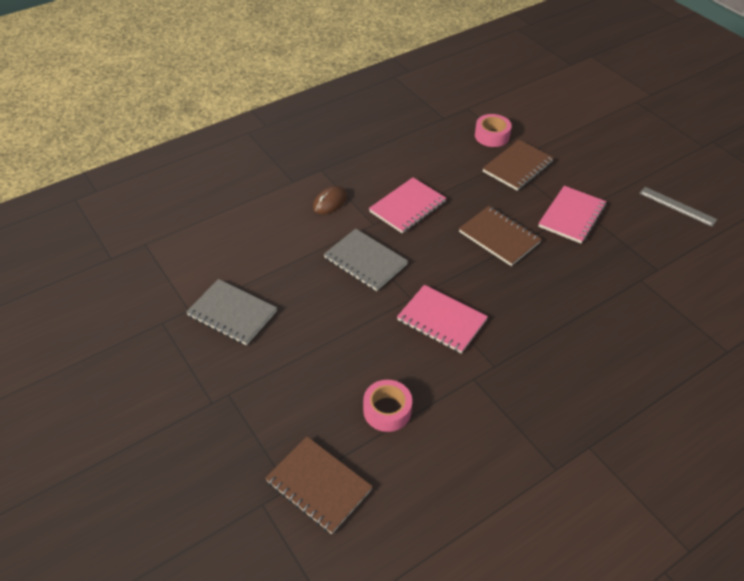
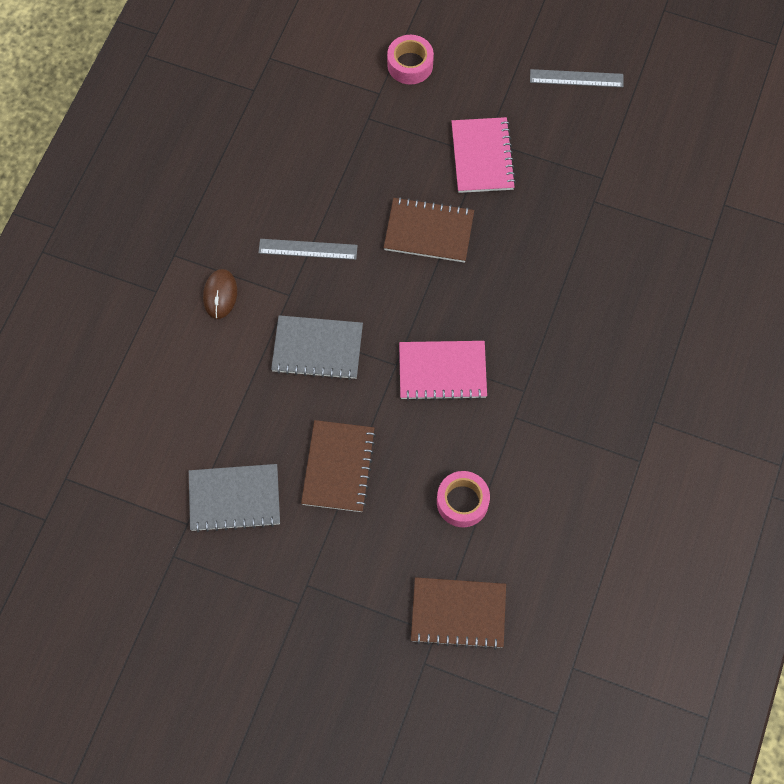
camera: 35 degrees left, 20 degrees up
pink notebook [369,178,446,233] -> grey ruler [258,239,358,260]
pink tape [475,114,512,147] -> pink tape moved to [387,35,434,85]
brown notebook [483,140,554,191] -> brown notebook moved to [301,420,376,512]

